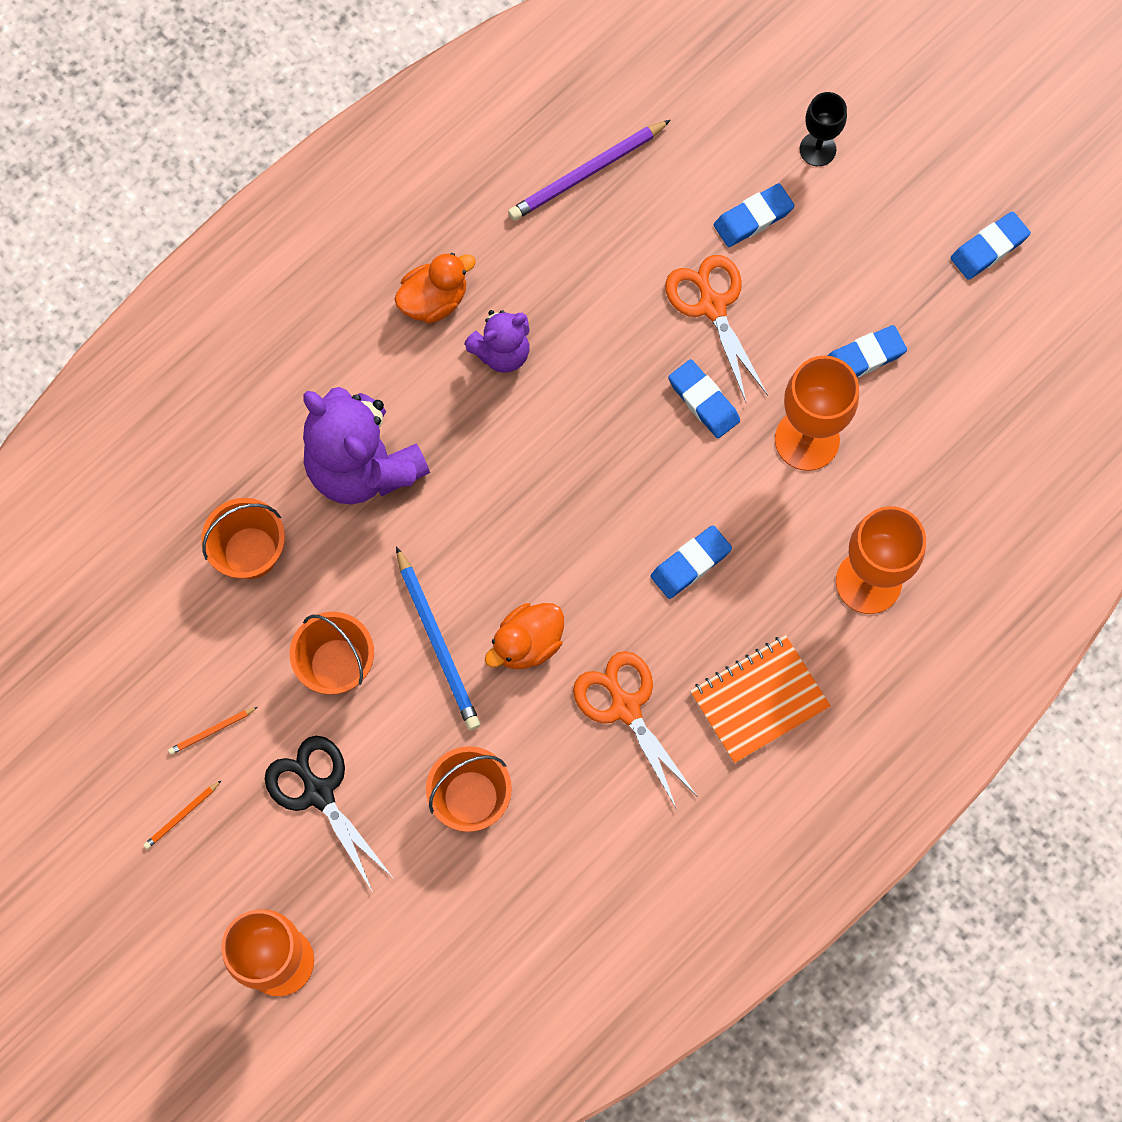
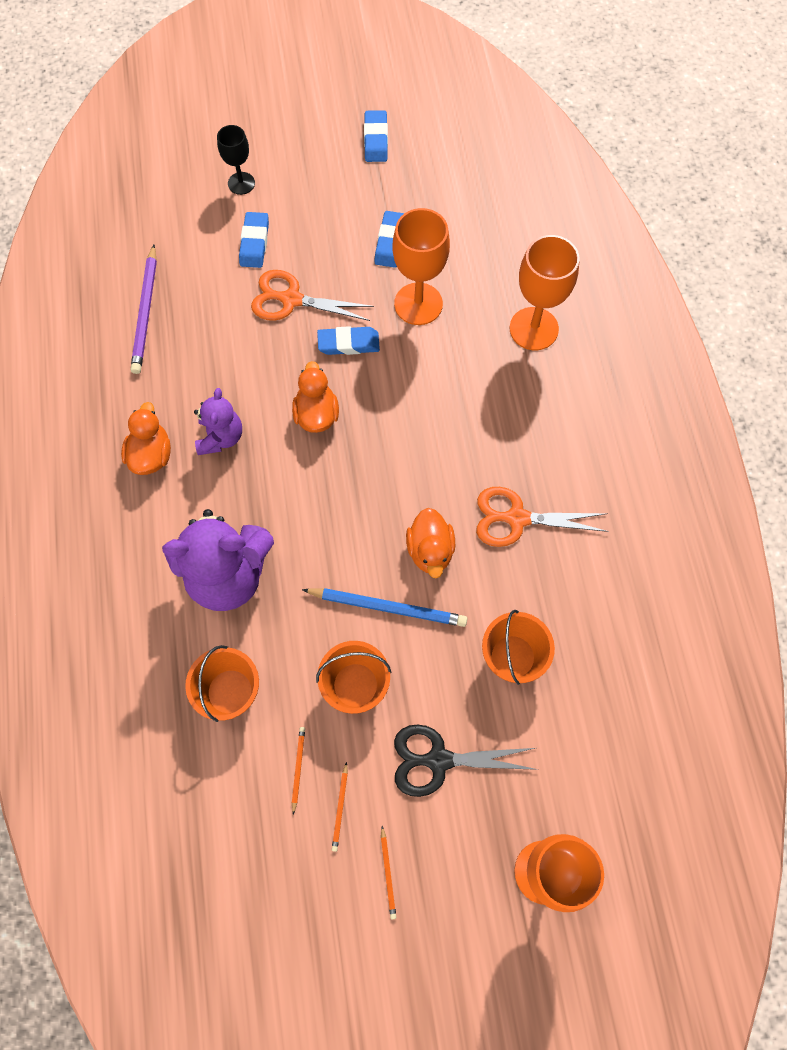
camera: 55 degrees left, 5 degrees down
blue eraser [650,525,732,599] -> none
orange notebook [690,635,831,763] -> none
none -> orange duck [292,361,339,433]
none -> orange pencil [292,727,305,815]

